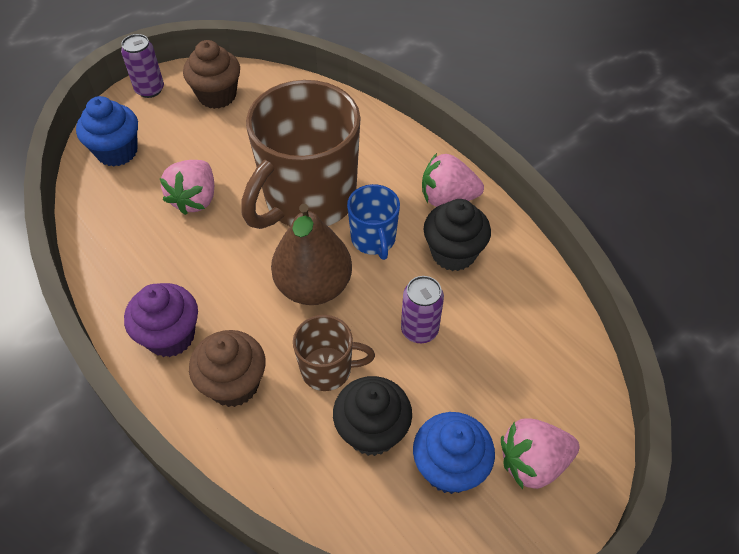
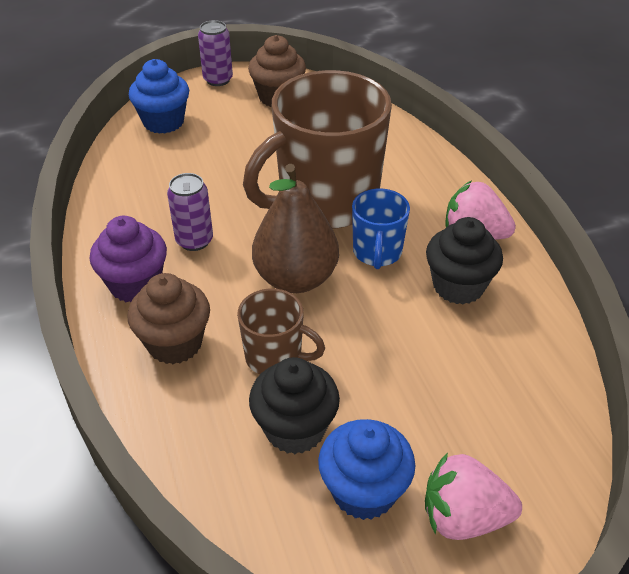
camera: 20 degrees right, 10 degrees down
pink strawberry [160,160,214,215] -> none
purple can [401,276,444,343] -> purple can moved to [167,173,213,251]

